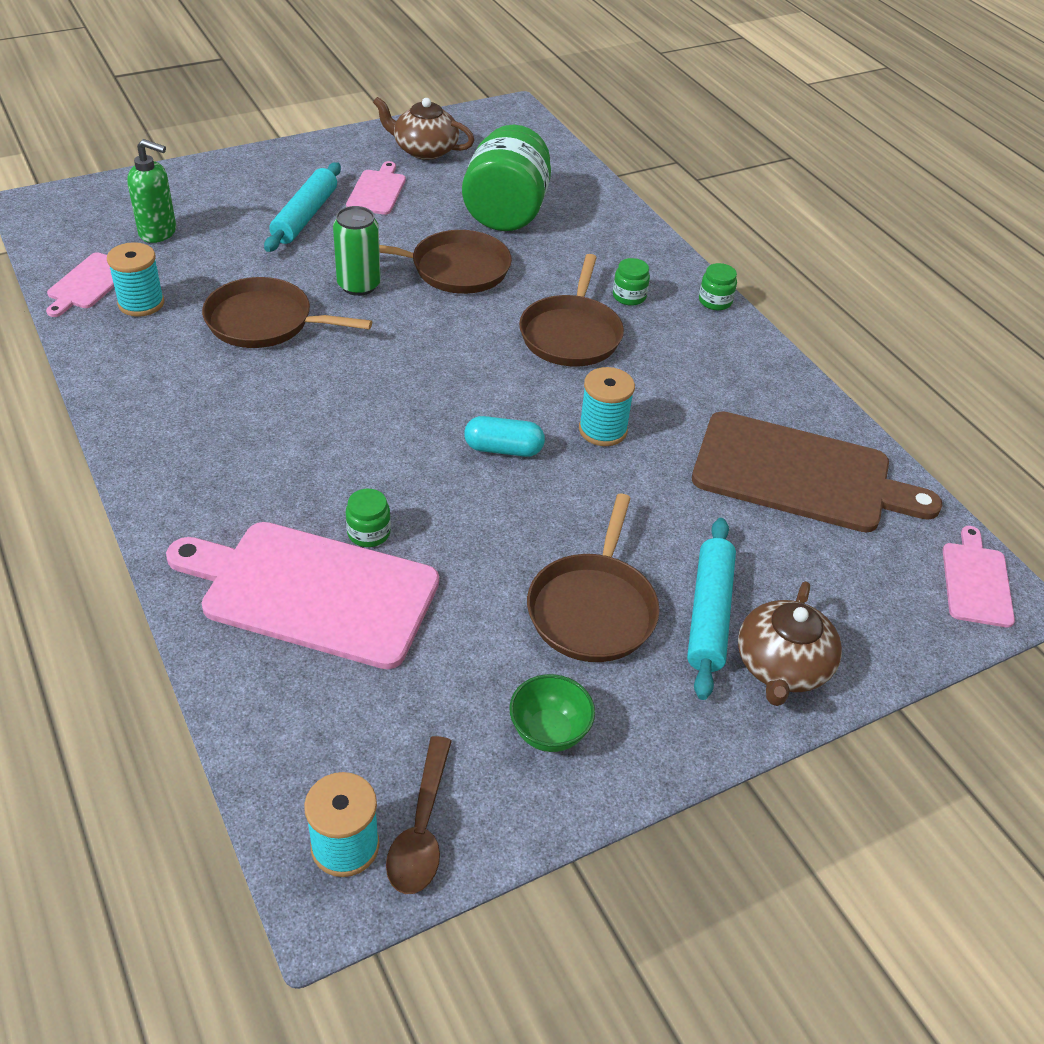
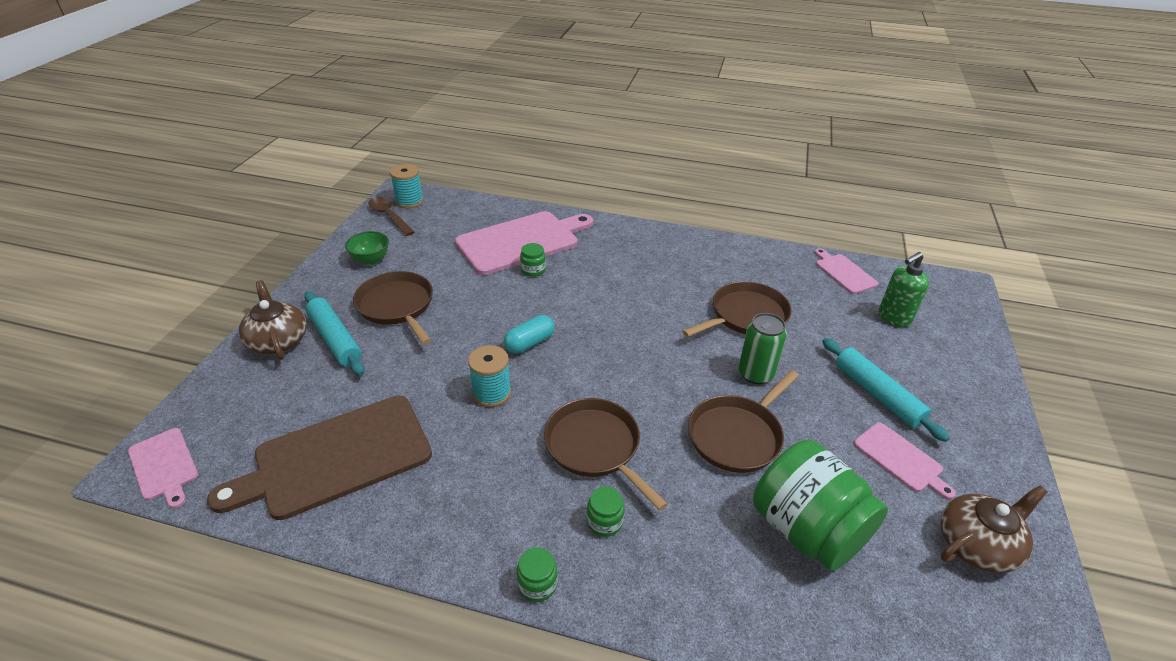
camera: 135 degrees right, 5 degrees down
turquoise spool [107,242,164,317] -> none

